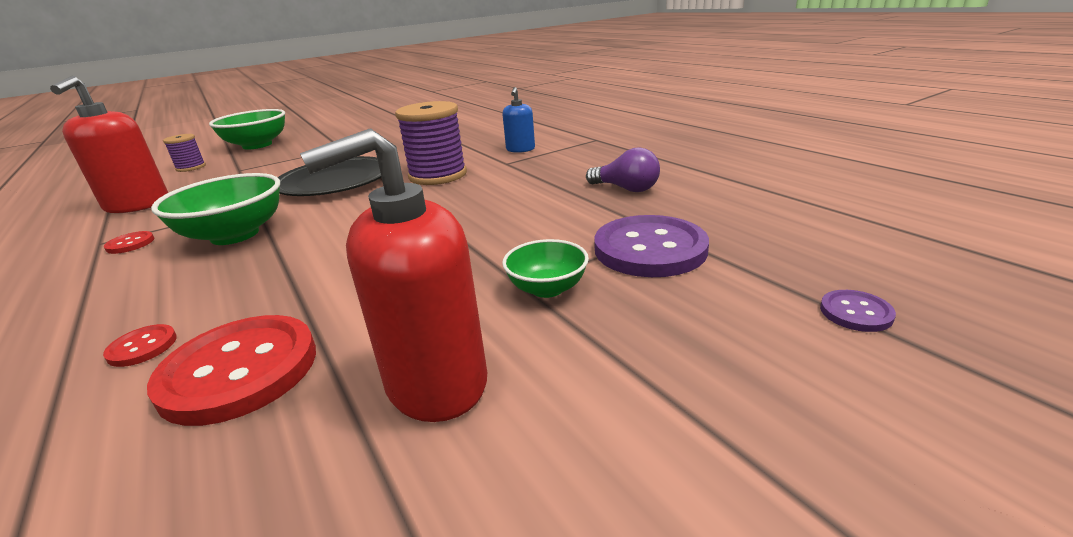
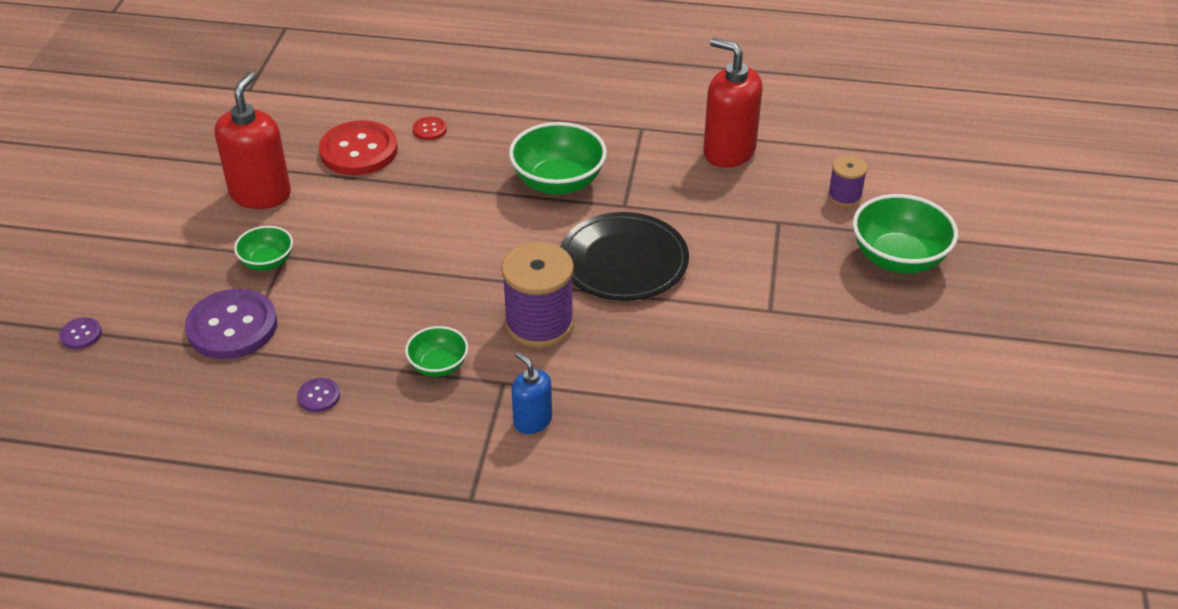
camera: 130 degrees right, 15 degrees up
red button [104,231,154,254] -> none
purple light bulb [586,147,660,192] -> purple button [297,378,340,412]
none -> green bowl [405,326,468,377]

